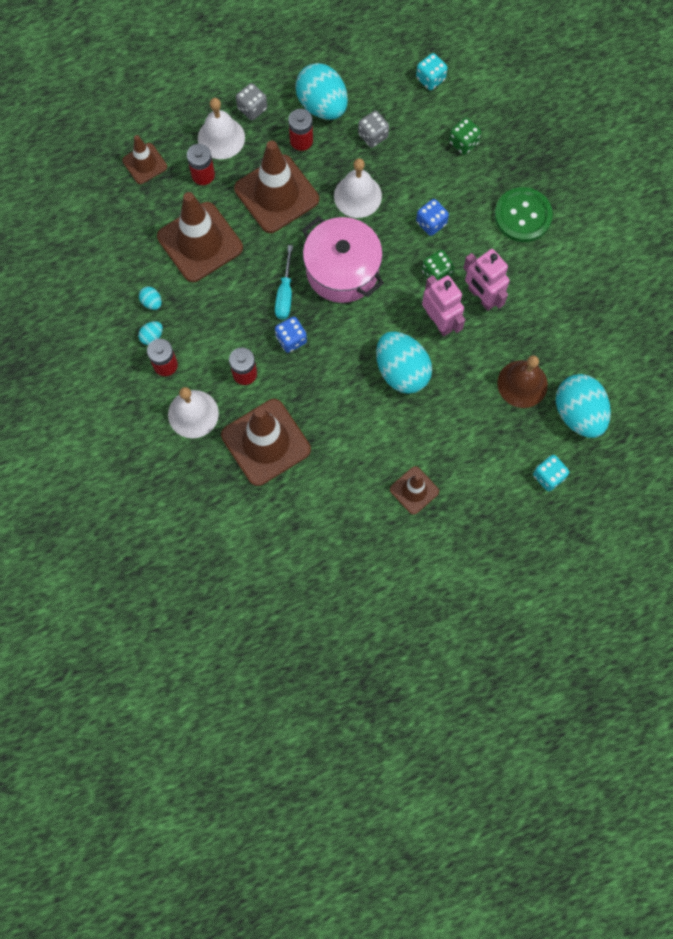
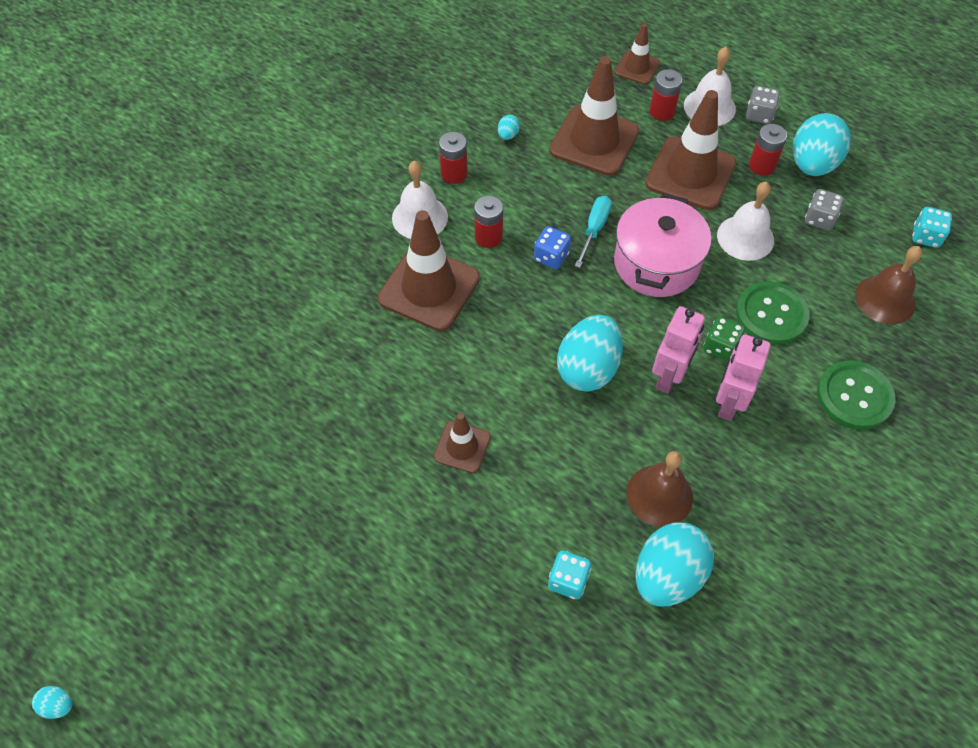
camera: 60 degrees right, 15 degrees down
turquoise egg [138,321,163,345] -> turquoise egg moved to [32,686,72,719]
turquoise screwdriver [275,245,293,319] -> turquoise screwdriver turned 135 degrees clockwise [575,196,612,268]
blue dice [416,199,449,236] -> green button [736,281,810,345]
green dice [449,117,481,155] -> brown bell [855,246,923,325]

